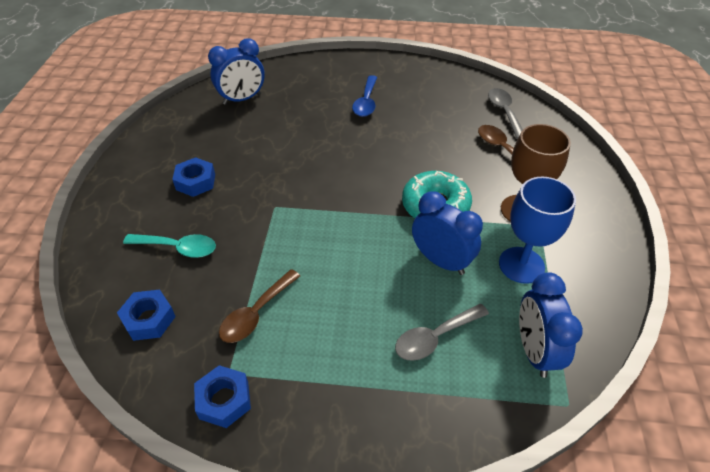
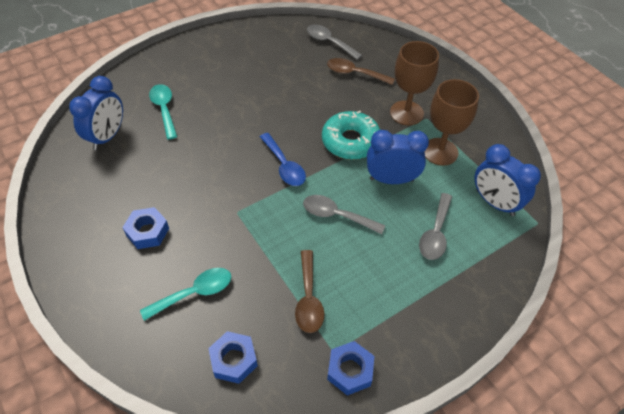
camera: 40 degrees left, 5 degrees up
blue spoon [352,75,377,117] -> blue spoon moved to [260,133,306,186]
blue goblet [499,177,576,284] -> brown goblet [425,79,479,166]
none -> turquoise spoon [149,84,177,140]
none -> grey spoon [303,195,385,234]

